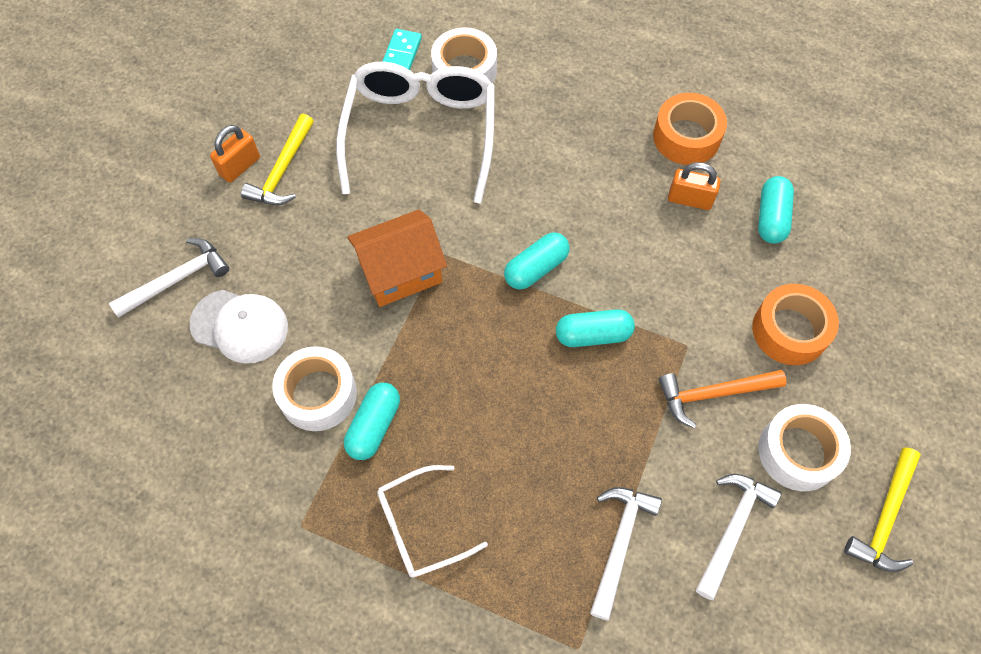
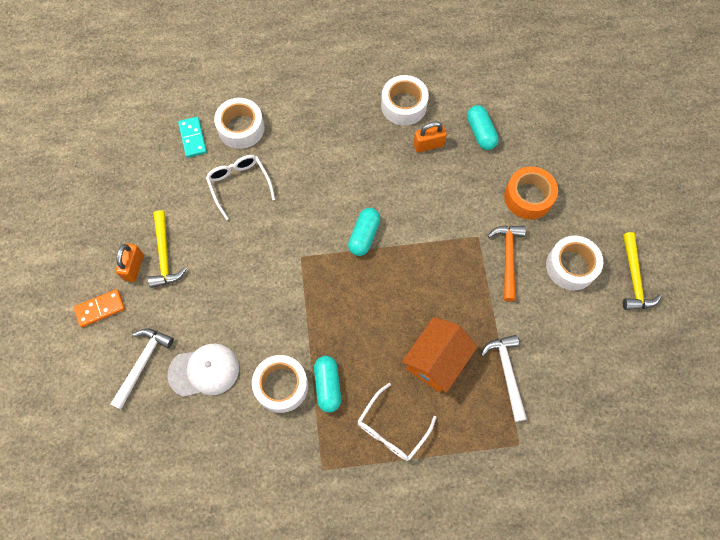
camera: 30 degrees left, 5 degrees up
white glasses [336,62,495,204] -> white glasses [206,155,275,220], size x0.54
orange house [347,209,447,307] -> orange house moved to [402,317,478,393]
turquoise capsule [556,309,635,347] -> none
orange tape [653,93,727,165] -> white tape [381,75,429,126]
orange hammer [659,370,787,428] -> orange hammer turned 135 degrees clockwise [488,226,526,301]
white hammer [696,474,781,600] -> none
none -> orange domino [74,289,125,327]

